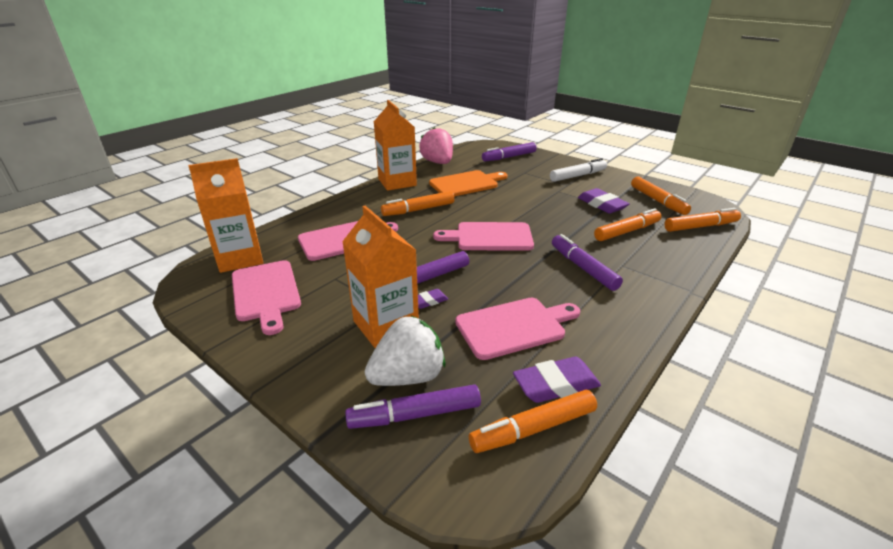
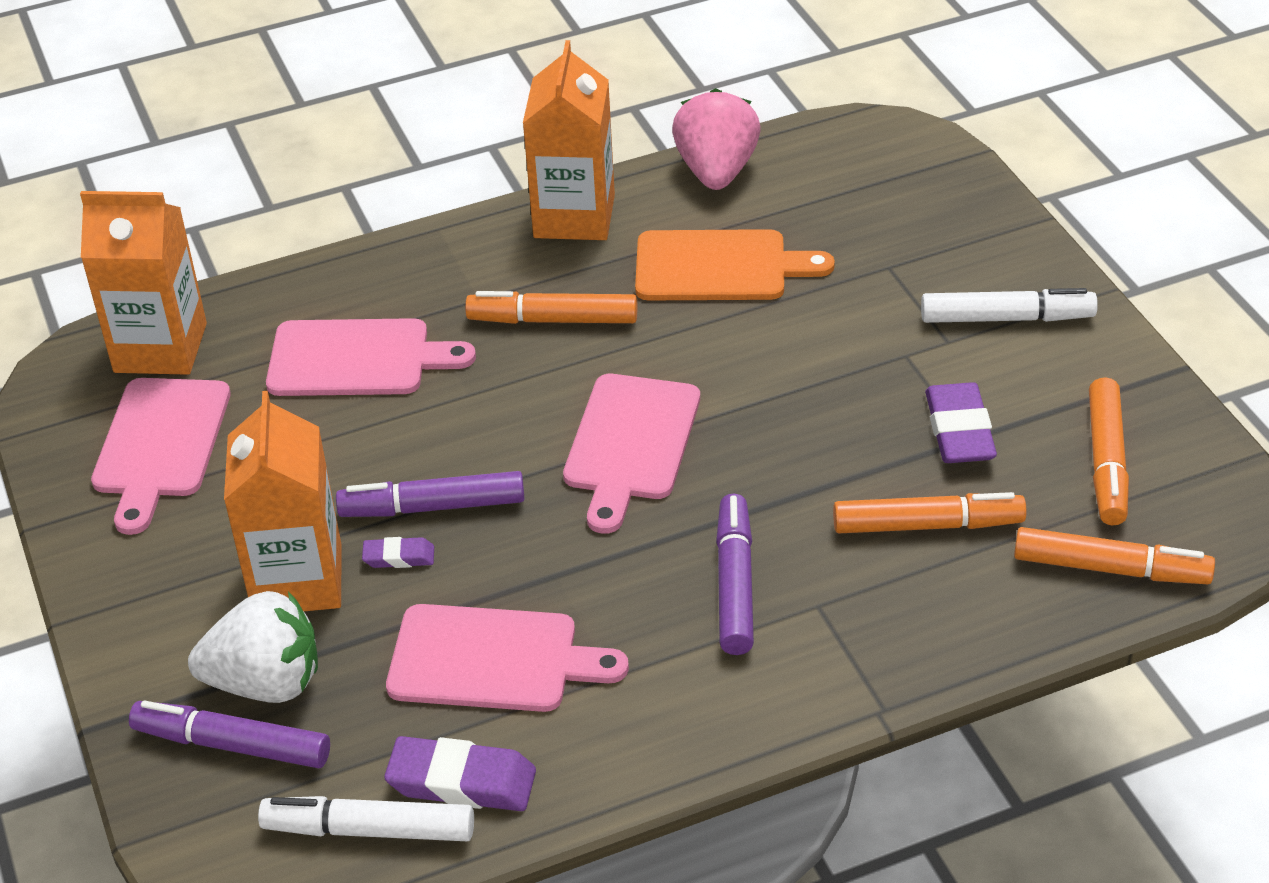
camera: 30 degrees right, 10 degrees up
pink cutting board [433,222,534,251] -> pink cutting board turned 105 degrees counterclockwise [563,374,700,533]
orange marker [469,390,597,453] -> white marker [258,796,474,841]
purple marker [482,142,537,161] -> none

